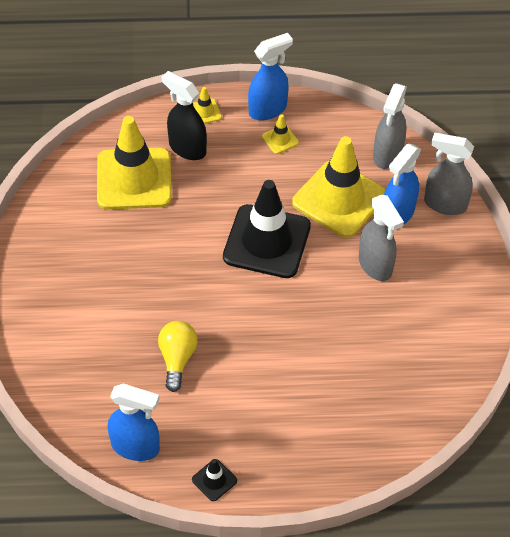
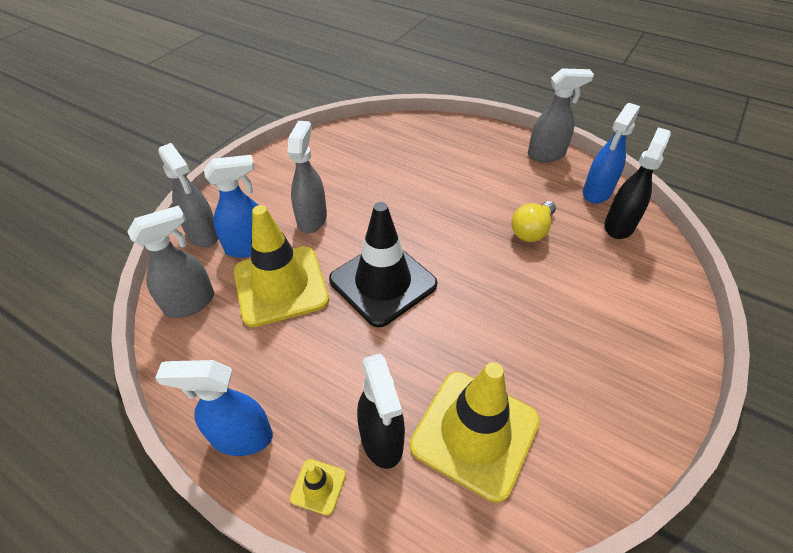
camera: 145 degrees left, 5 degrees down
blue spray bottle [108,384,160,461] -> blue spray bottle turned 105 degrees counterclockwise [583,103,640,204]
black traffic cone [192,459,237,501] -> grey spray bottle [528,68,594,162]
yellow traffic cone [262,114,299,154] -> none
none -> black spray bottle [605,127,671,239]

